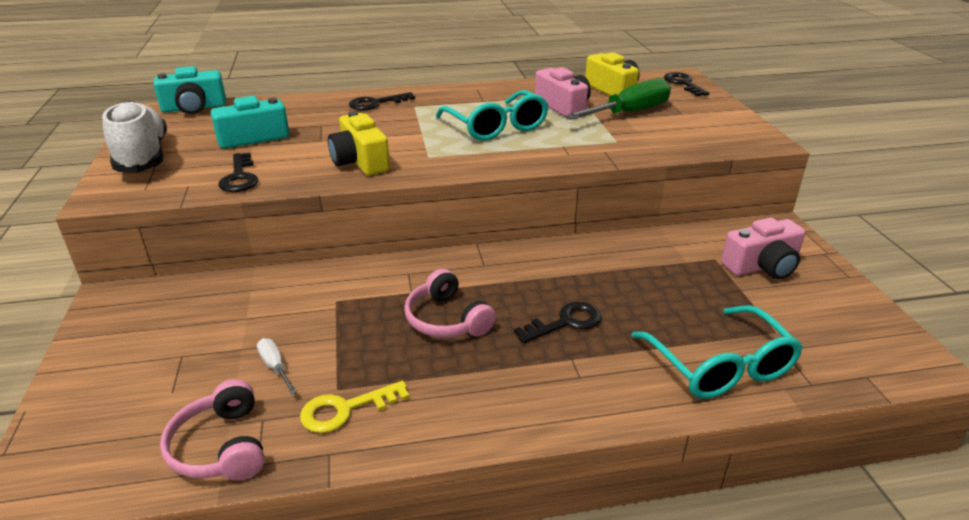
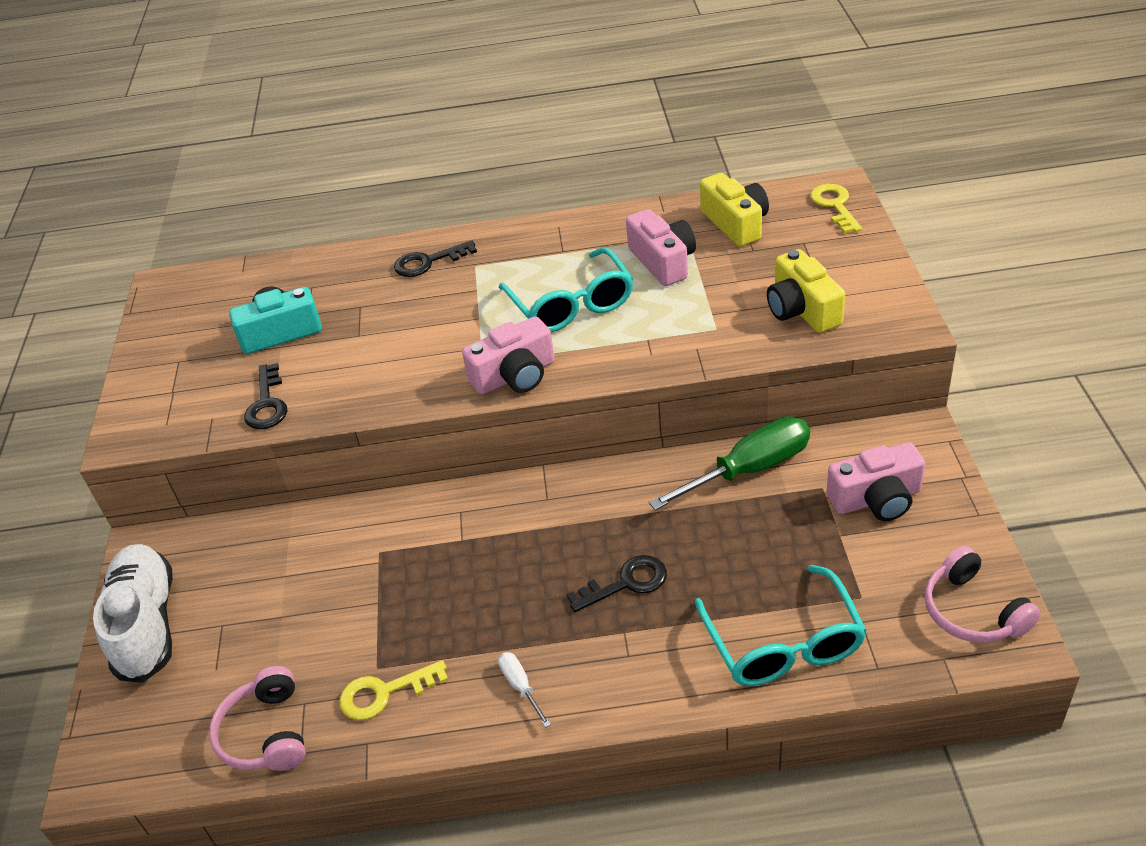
camera: 10 degrees right, 10 degrees up
white shoe [102,100,167,173] -> white shoe moved to [93,544,173,683]
turquoise camera [154,66,226,114] -> none
white screwdriver [257,338,297,395] -> white screwdriver moved to [498,652,551,728]
yellow camera [328,111,390,175] -> yellow camera moved to [767,249,845,333]
pink headphones [404,269,496,337] -> pink headphones moved to [925,546,1041,643]
green screwdriver [564,78,671,120] -> green screwdriver moved to [649,417,810,510]
black key [664,72,709,96] -> yellow key [810,184,862,234]
none -> pink camera [462,316,555,395]

